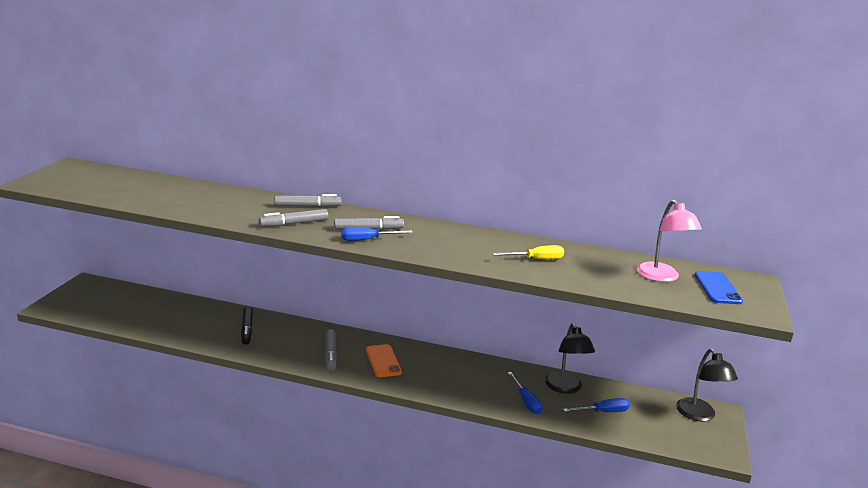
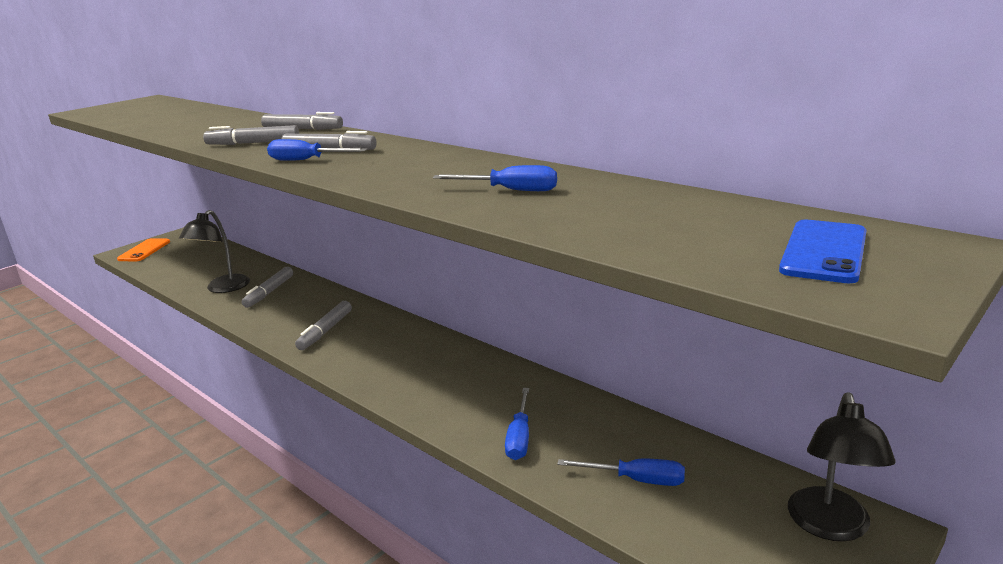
camera: 30 degrees right, 0 degrees up
black marker [241,306,253,345] -> grey marker [242,267,293,308]
orange phone [366,344,402,377] -> orange phone moved to [117,238,170,262]
yellow screwdriver [493,245,564,259] -> blue screwdriver [433,165,557,191]
black lamp [545,323,595,394] -> black lamp moved to [179,210,250,293]
pink lamp [637,200,702,282] -> none

